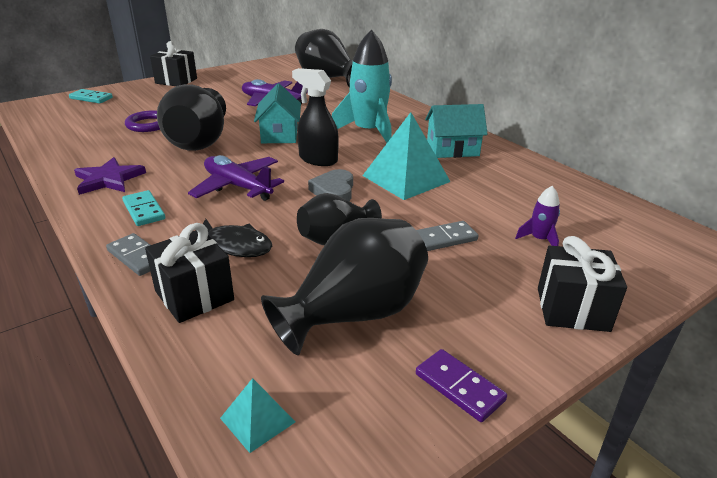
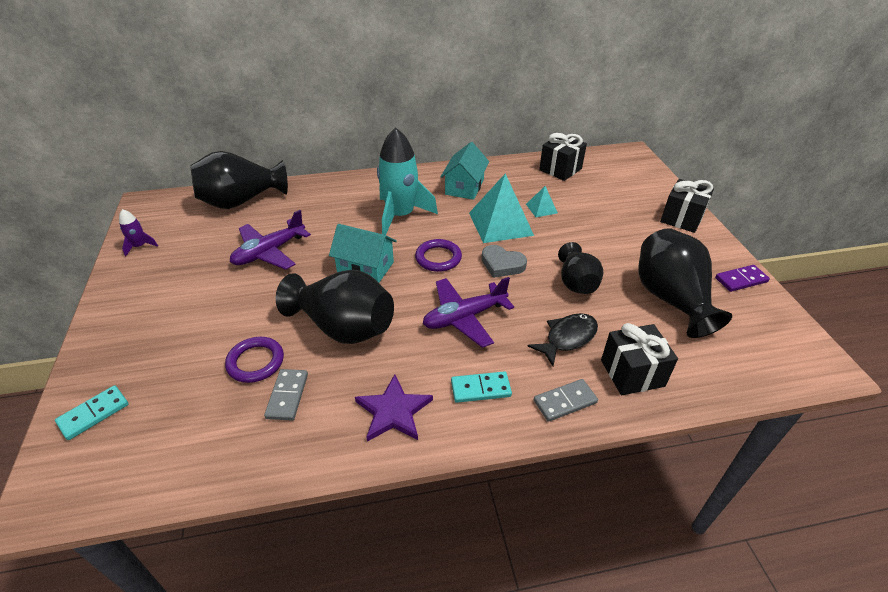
camera: 65 degrees left, 10 degrees up
black gift [150,41,197,86] -> black gift moved to [539,133,587,181]
turquoise pyramid [220,378,295,453] -> turquoise pyramid moved to [526,186,558,217]
black spray bottle [292,68,339,166] -> purple ring [415,239,462,272]
grey domino [416,221,478,251] -> grey domino moved to [264,369,308,421]
purple rocket [515,186,560,246] -> purple rocket moved to [119,209,158,257]

